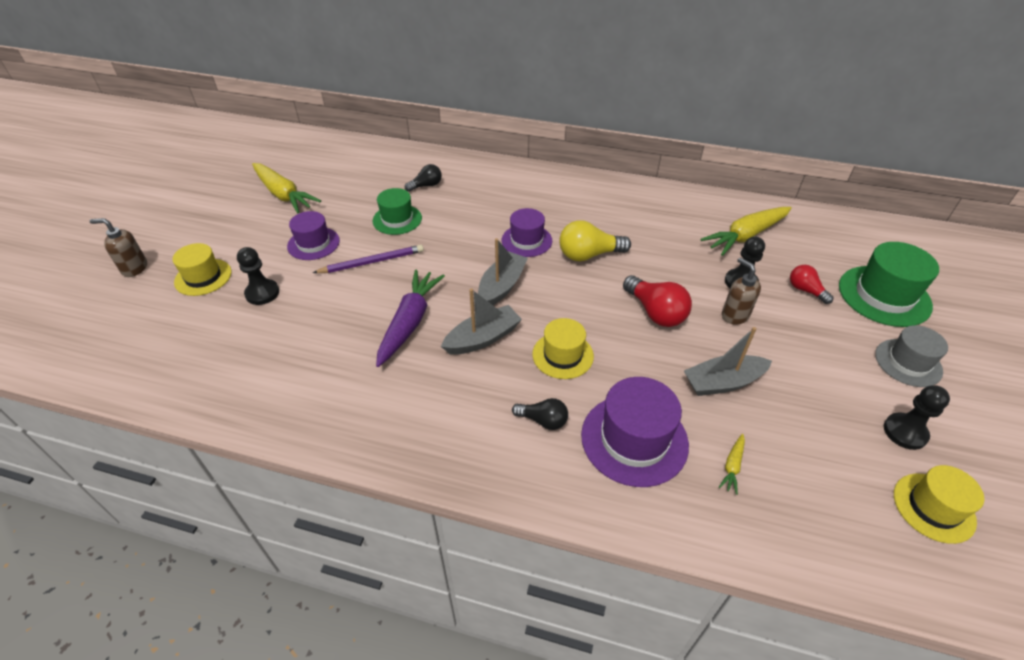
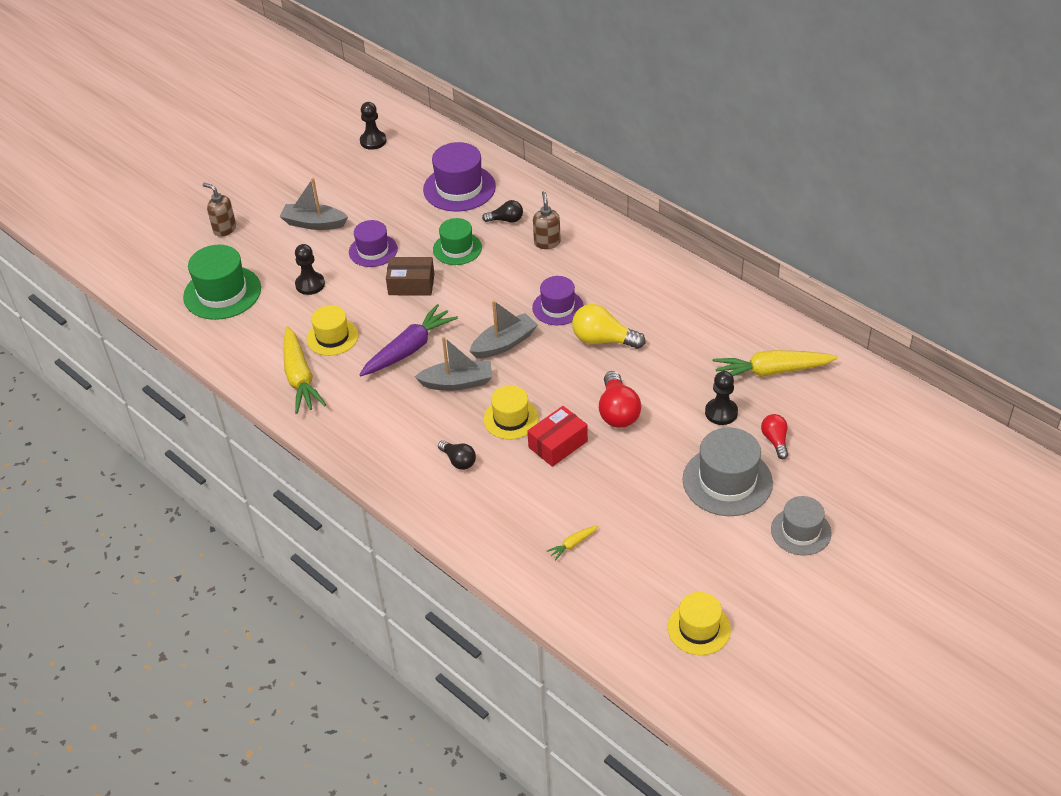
camera: 30 degrees right, 0 degrees up
yellow hat [173,243,231,296] -> yellow hat moved to [306,305,358,356]
yellow carrot [252,163,321,213] -> yellow carrot moved to [283,326,326,414]
purple pencil [313,245,424,273] -> brown box [386,257,434,295]
purple hat [581,377,689,487] -> purple hat moved to [423,142,496,212]
grey boat [684,327,772,396] -> grey boat moved to [280,178,348,230]
brown soap dispenser [722,257,761,325] -> brown soap dispenser moved to [533,191,561,249]
green hat [839,242,939,327] -> green hat moved to [183,245,261,320]
black pawn [884,385,950,450] -> black pawn moved to [360,102,387,150]
none -> red box [527,406,588,467]
none -> grey hat [683,428,773,516]

